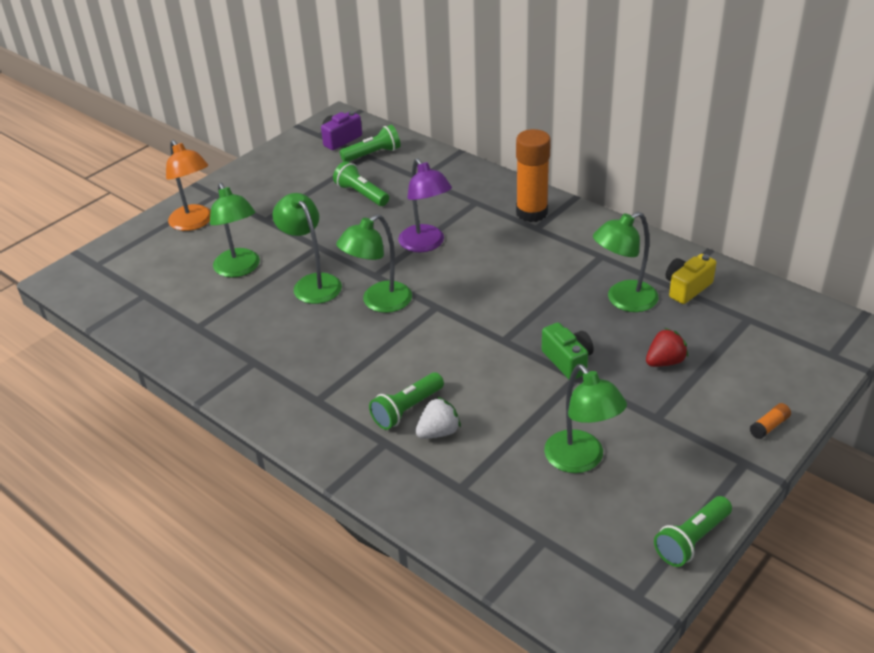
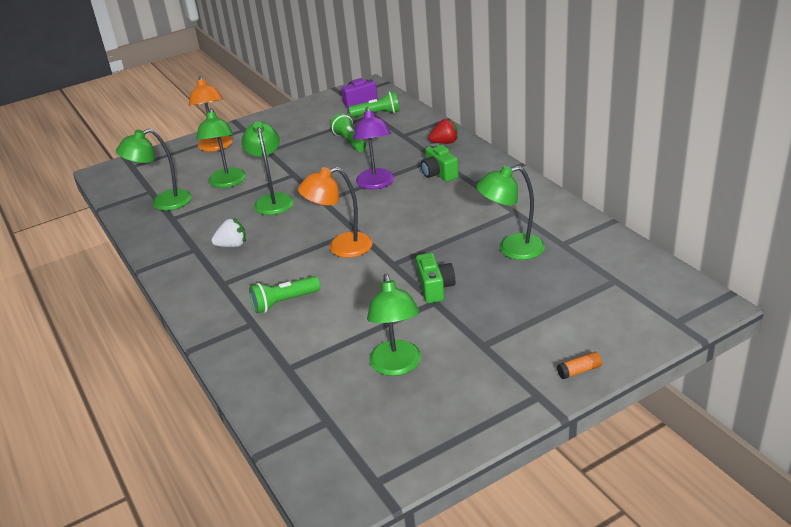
camera: 20 degrees right, 5 degrees down
green lamp [336,214,412,313] -> green lamp moved to [116,129,192,211]
white strawberry [415,397,461,439] -> white strawberry moved to [211,219,246,247]
orange glue stick [516,129,551,222] -> none
red strawberry [646,328,688,367] -> red strawberry moved to [429,119,458,144]
green flashlight [654,496,732,567] -> none
yellow camera [666,254,716,304] -> none
none -> orange lamp [298,167,373,258]
none -> green camera [421,144,459,182]

